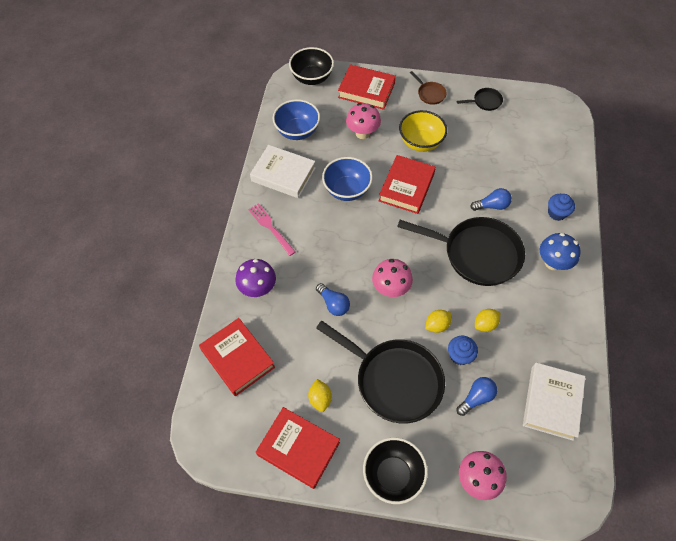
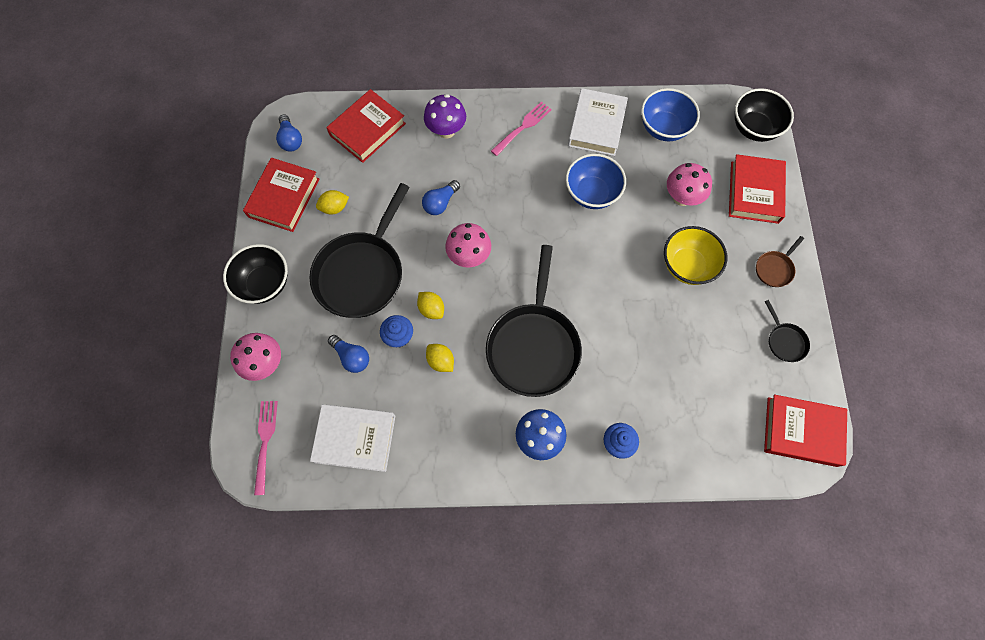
camera: 80 degrees right, 10 degrees up
red book [379,155,436,214] -> red book moved to [764,395,847,467]
blue light bulb [470,188,512,211] -> blue light bulb moved to [276,114,302,152]
none -> pink fork [254,401,278,495]

